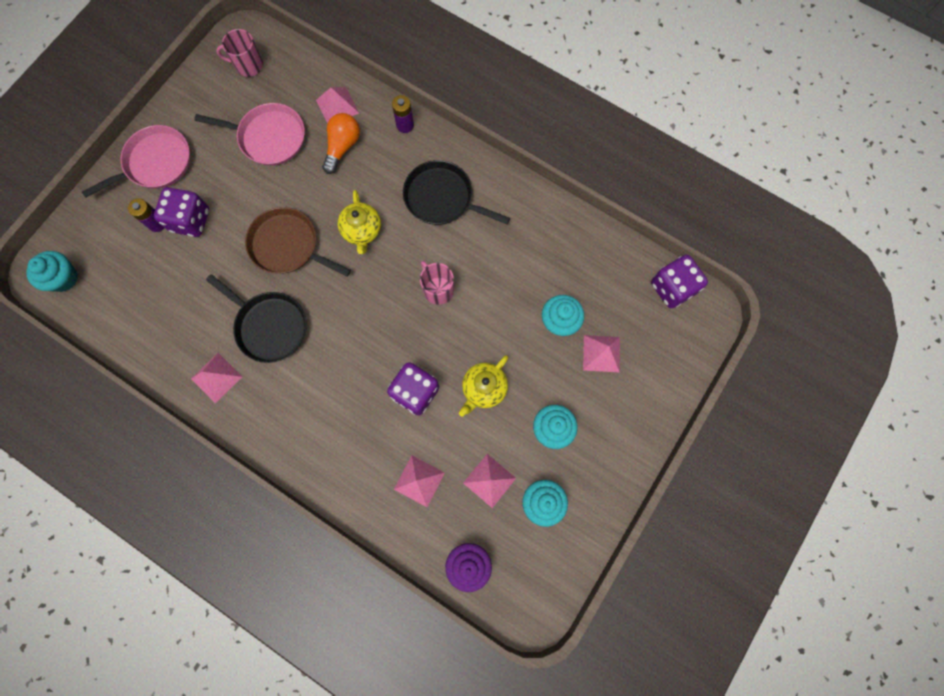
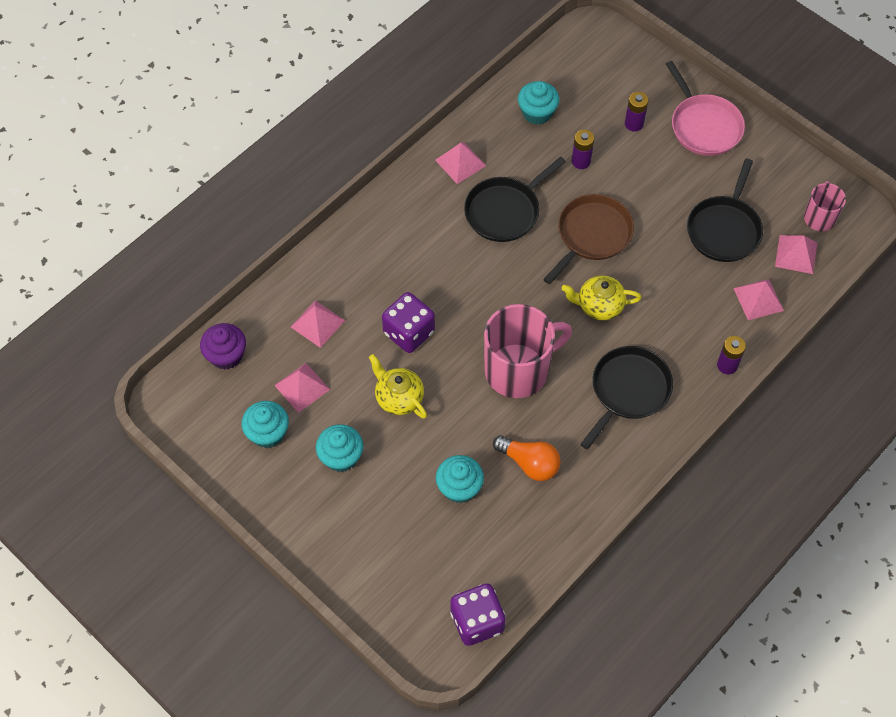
camera: 100 degrees right, 15 degrees down
turquoise cupcake [26,251,78,292] -> turquoise cupcake moved to [518,81,560,125]
purple dice [154,187,209,237] -> none
pink pan [194,103,305,166] -> black pan [687,159,763,262]
orange light bulb [322,113,360,174] -> orange light bulb moved to [493,435,561,481]
pink mug [420,261,454,305] -> pink mug [484,304,572,398], size x1.88
pink pyramid [583,335,620,373] -> pink pyramid moved to [775,235,817,274]
none -> purple battery [572,130,594,169]

